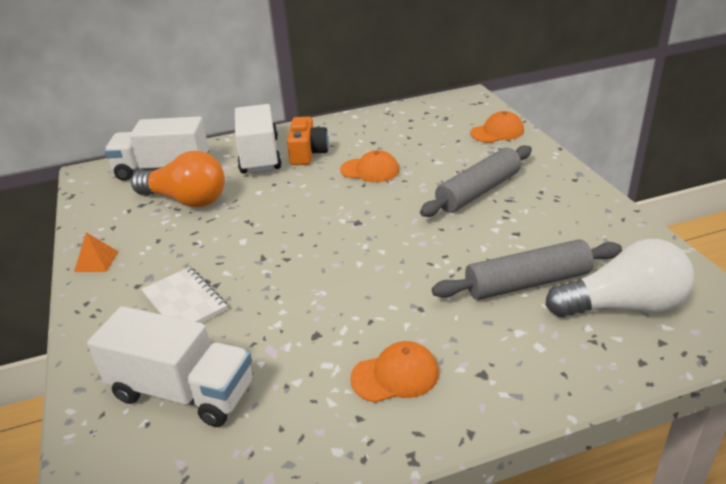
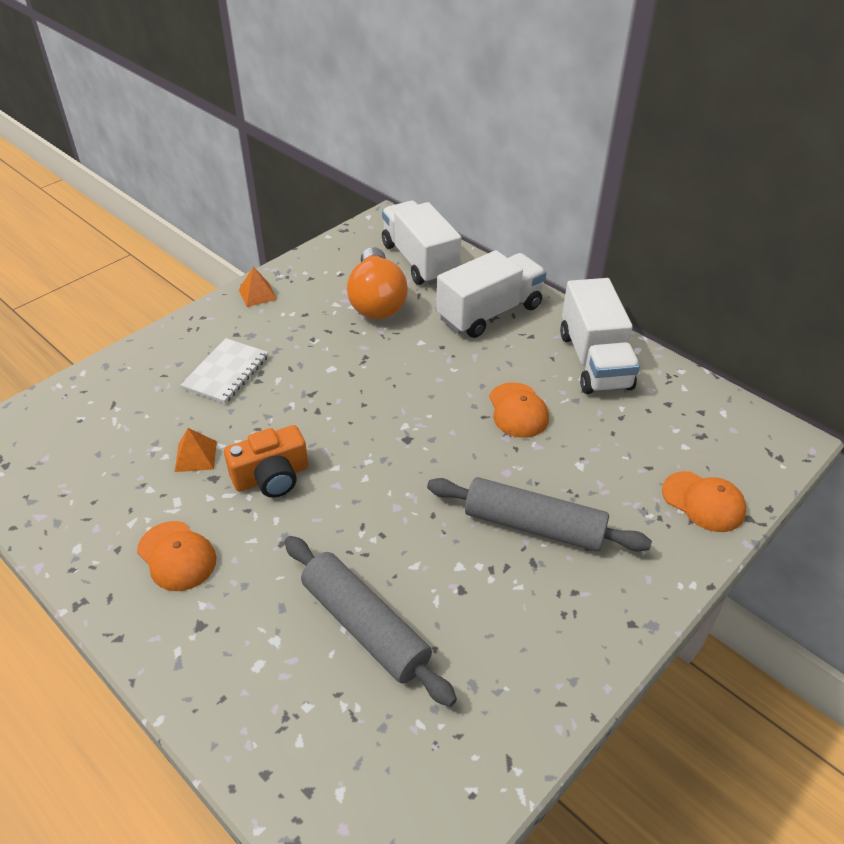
camera: 60 degrees right, 10 degrees up
white truck [87,306,253,427] -> white truck moved to [560,278,640,394]
orange camera [287,117,329,165] -> orange camera moved to [224,425,308,498]
white light bulb [546,239,694,318] -> none
none -> orange pyramid [175,428,217,472]

